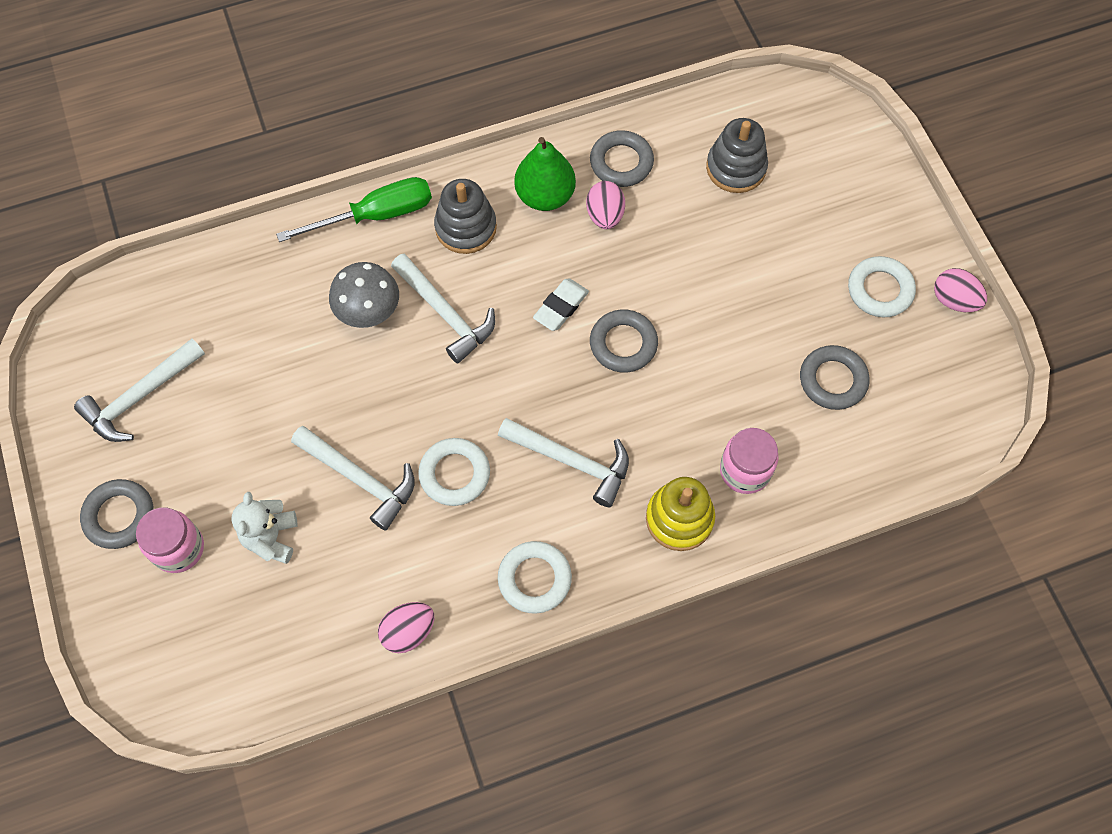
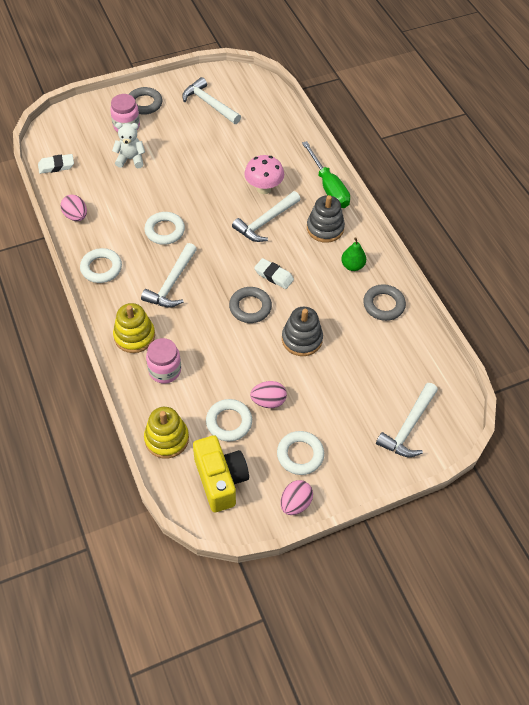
camera: 85 degrees right, 10 degrees down
white hammer [291,426,415,531] -> white hammer moved to [376,383,438,457]
grey mushroom [329,262,399,328] -> pink mushroom [244,155,284,194]
green pear [514,137,576,211] -> green pear [341,237,366,271], size x0.65
pink egg [586,181,625,229] -> pink egg moved to [250,381,287,408]
grey stacking toy [706,118,768,193] -> grey stacking toy moved to [282,307,323,356]
grey ring [800,345,869,410] -> white ring [206,399,252,441]
none -> white eraser [38,154,74,174]
none -> yellow stacking toy [144,407,189,459]
none -> yellow camera [193,435,249,512]

